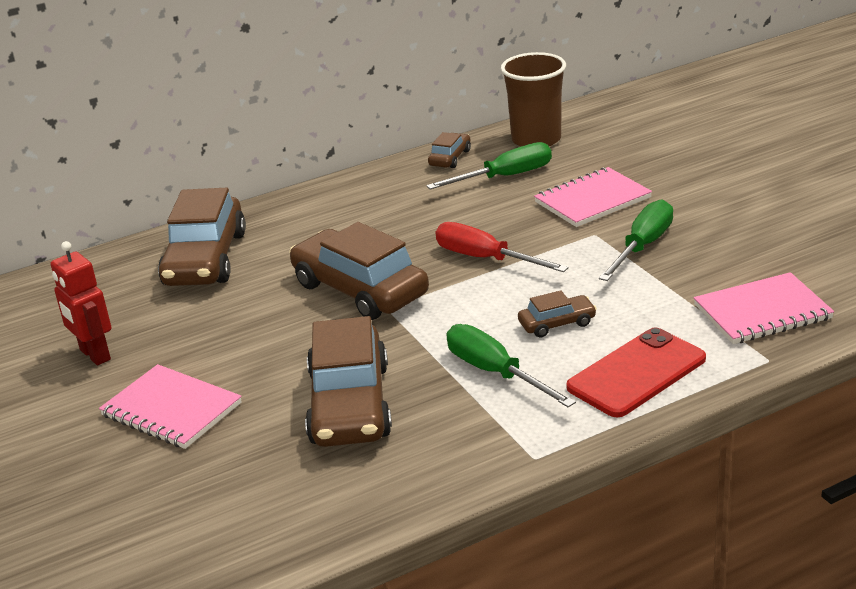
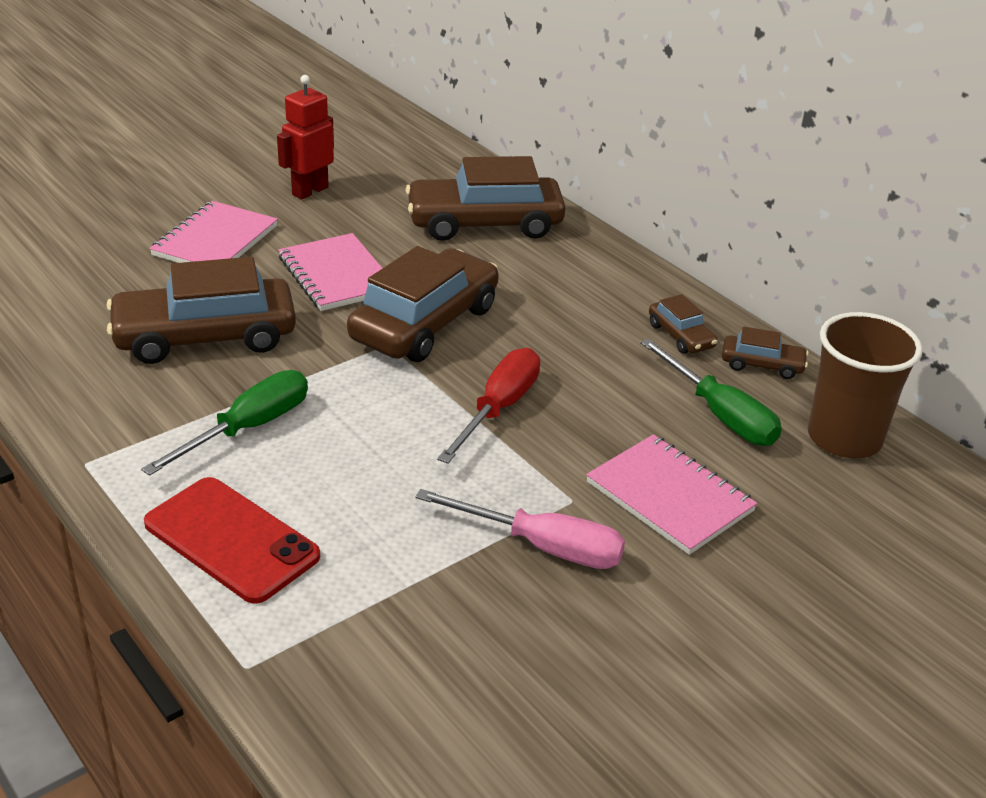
camera: 75 degrees right, 5 degrees up
brown car [518,290,597,337] -> brown car moved to [649,294,717,354]
green screwdriver [599,199,673,281] -> pink screwdriver [415,489,625,569]
pink notebook [694,272,834,344] -> pink notebook moved to [279,233,382,311]

